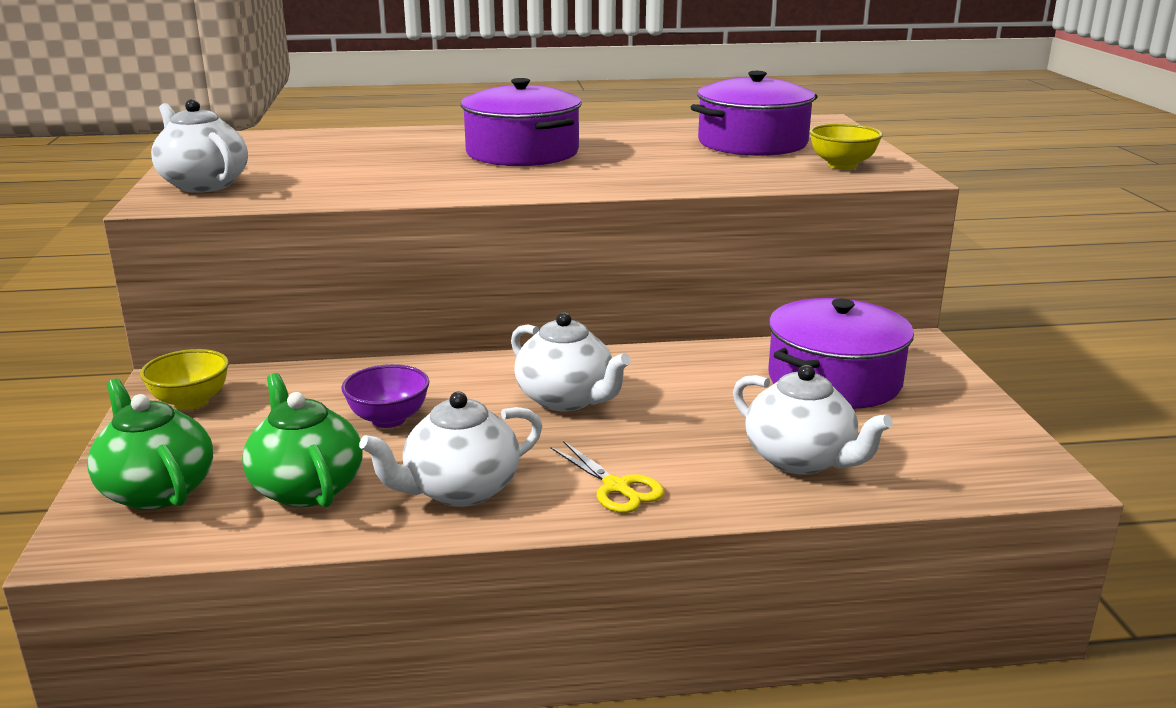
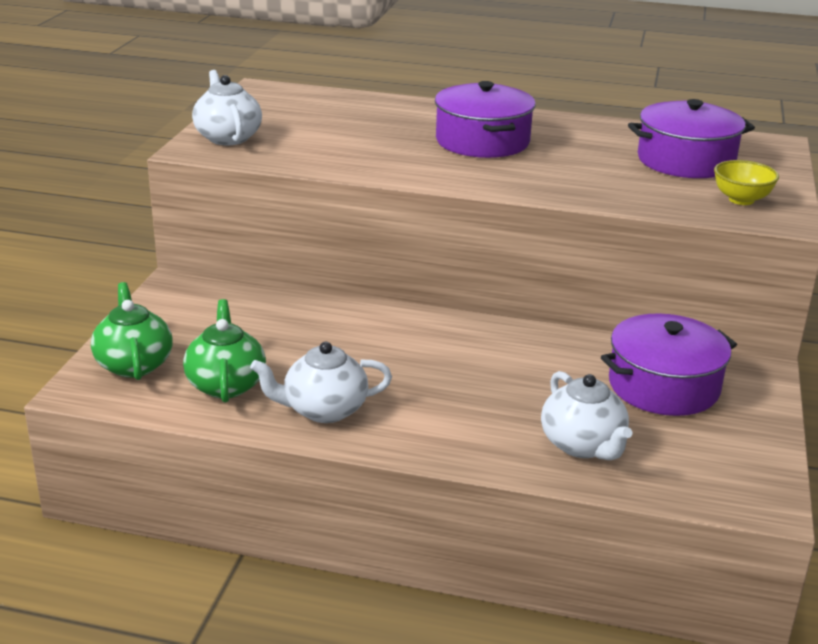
camera: 20 degrees right, 5 degrees up
yellow bowl [140,349,229,410] -> none
purple bowl [341,364,429,428] -> none
white teapot [511,312,631,411] -> none
yellow scissors [551,441,664,513] -> none

